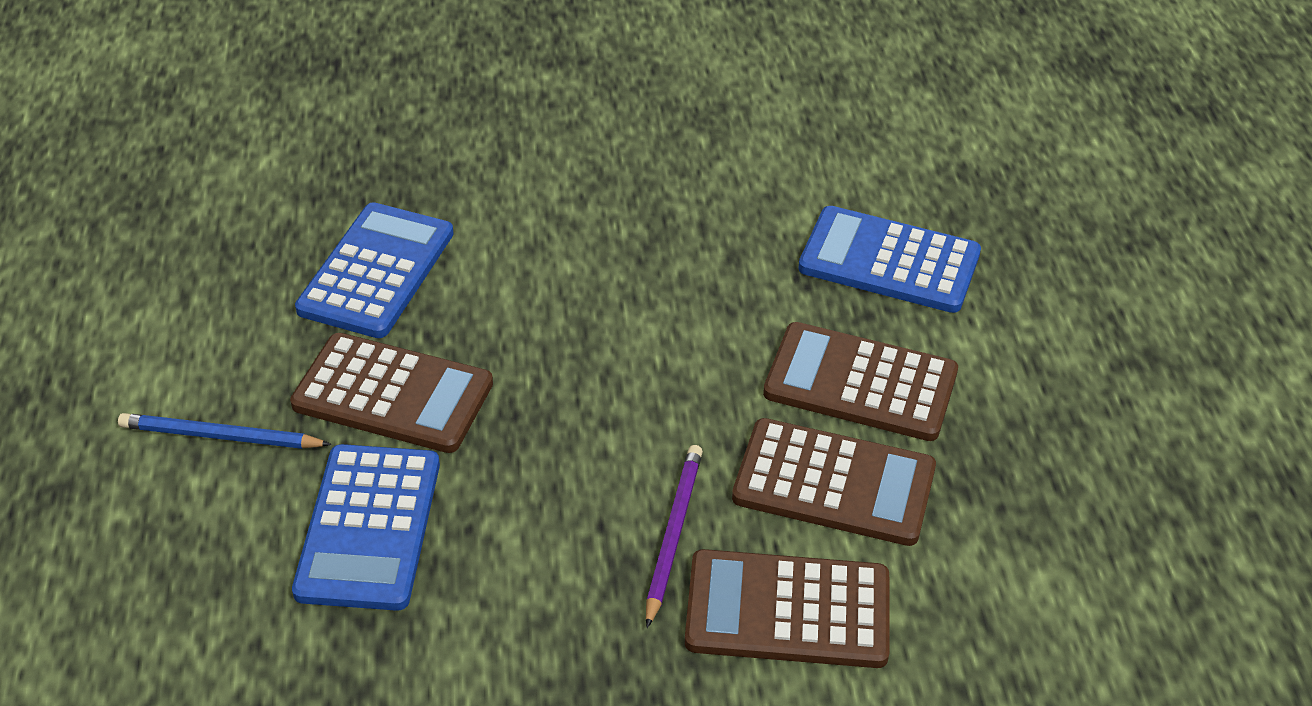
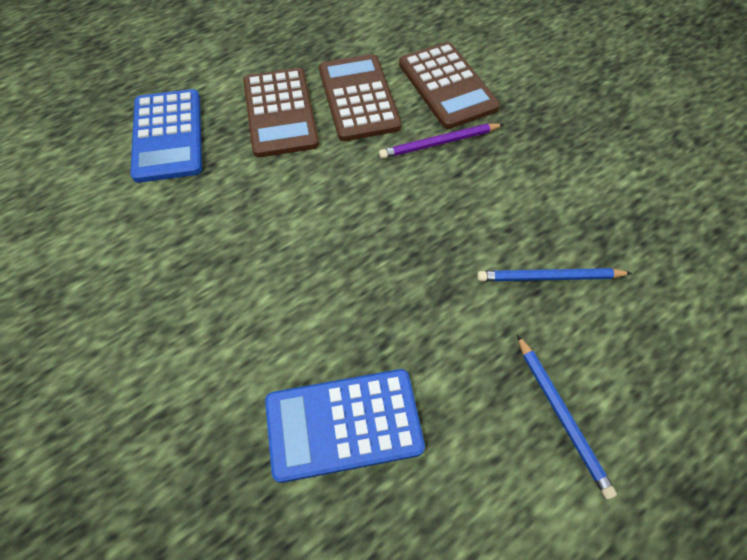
camera: 120 degrees left, 15 degrees up
brown calculator [290,333,493,453] -> none
blue calculator [292,444,440,611] -> blue pencil [477,268,632,282]

